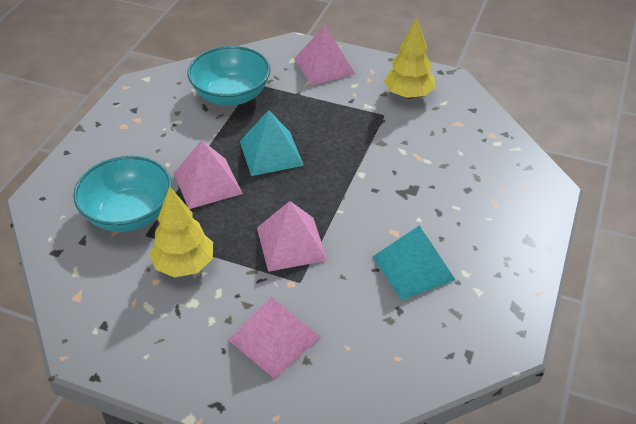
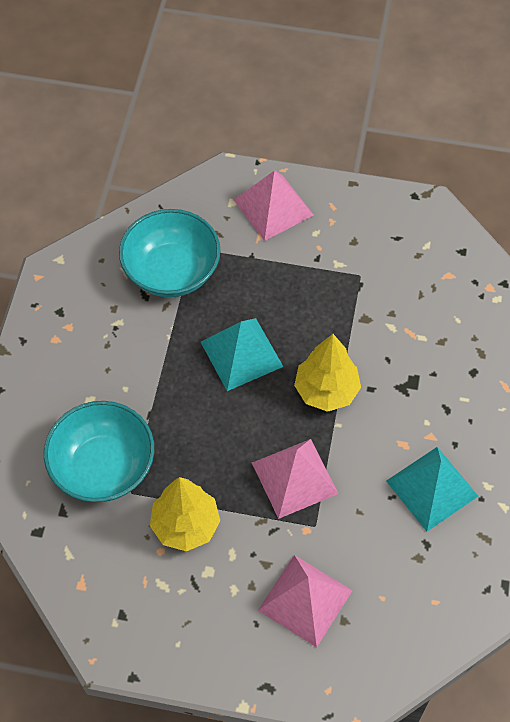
camera: 10 degrees left, 15 degrees up
pink pyramid [174,140,243,209] -> none
yellow tree [384,17,435,99] -> yellow tree moved to [294,334,361,412]

